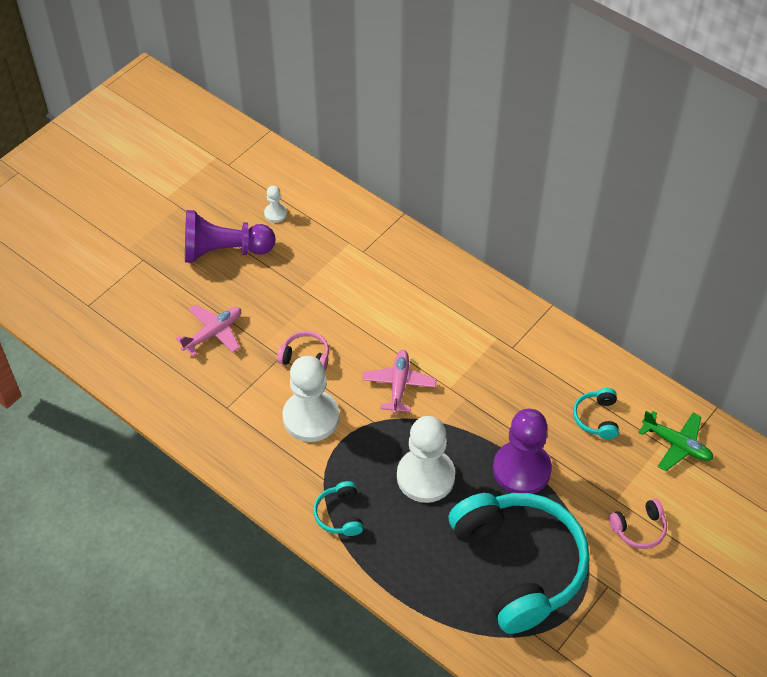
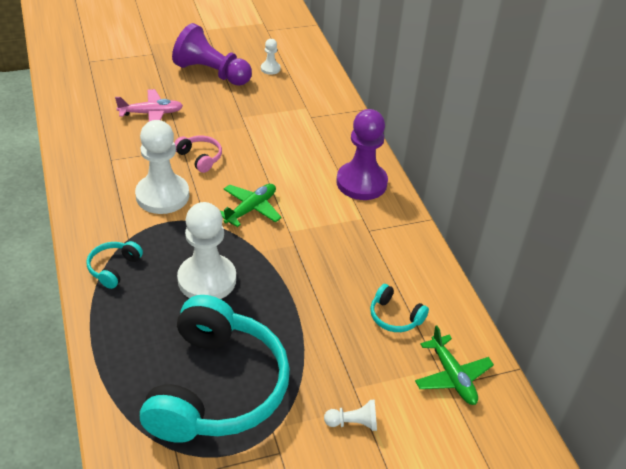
camera: 30 degrees right, 10 degrees down
pink plane [362,350,437,414] -> green plane [220,184,282,227]
purple pawn [493,409,552,494] -> purple pawn moved to [336,109,388,200]
turquoise headphones [573,388,619,439] -> turquoise headphones turned 90 degrees counterclockwise [370,284,429,332]
pink headphones [608,498,667,549] -> white pawn [324,399,377,431]

